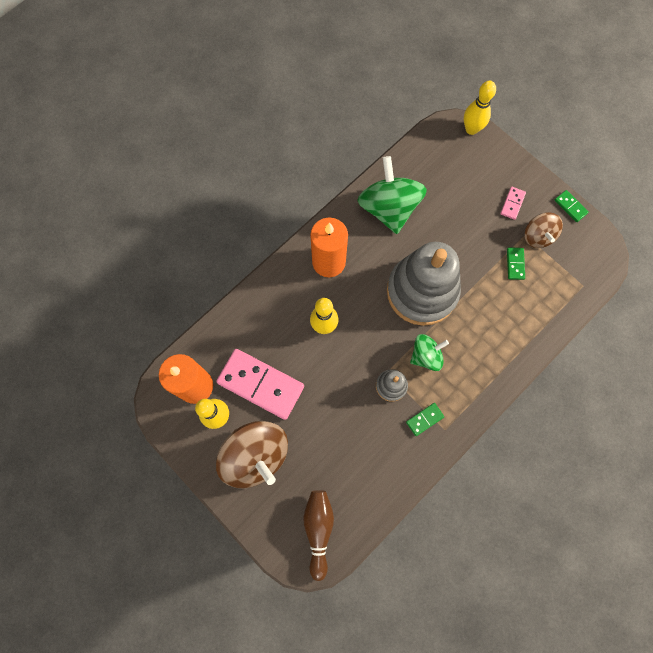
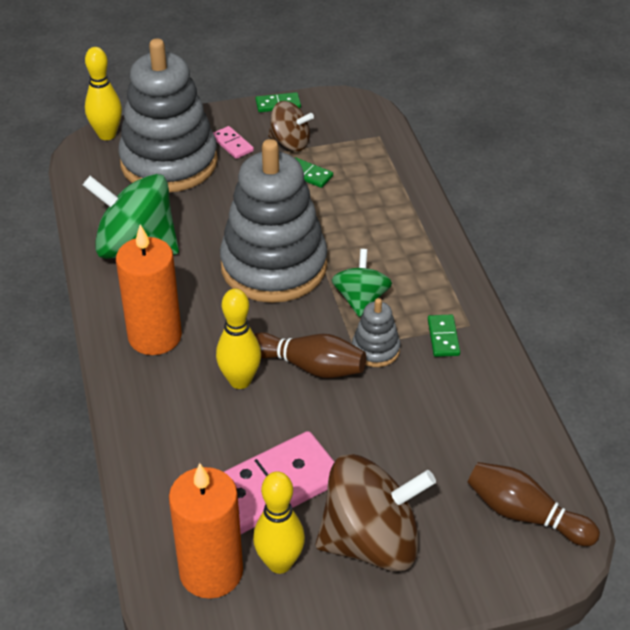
camera: 60 degrees left, 30 degrees down
none -> grey stacking toy [118,38,218,192]
none -> brown bowling pin [254,332,366,378]

